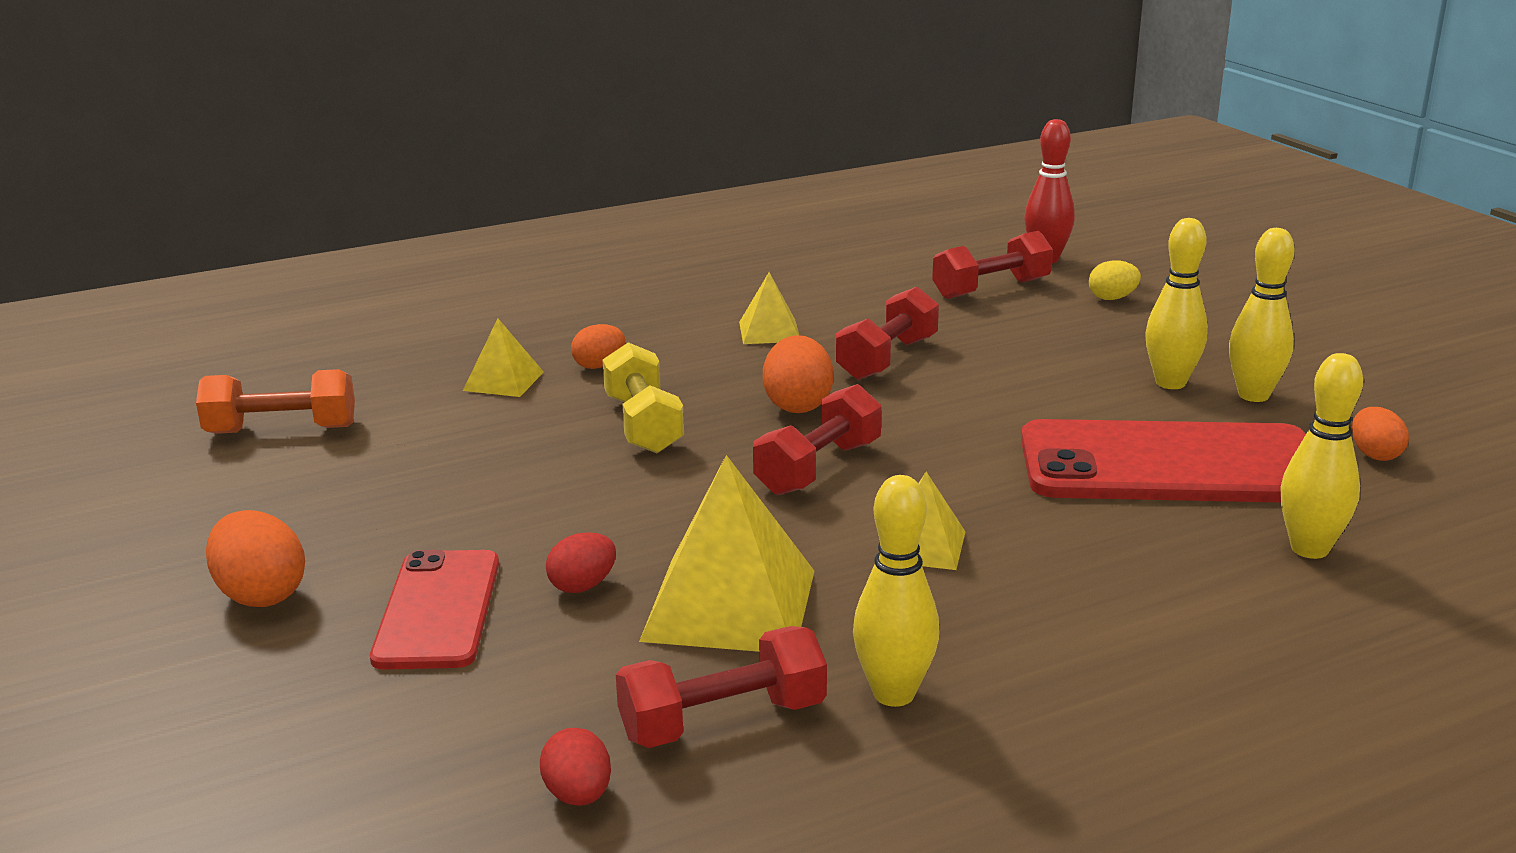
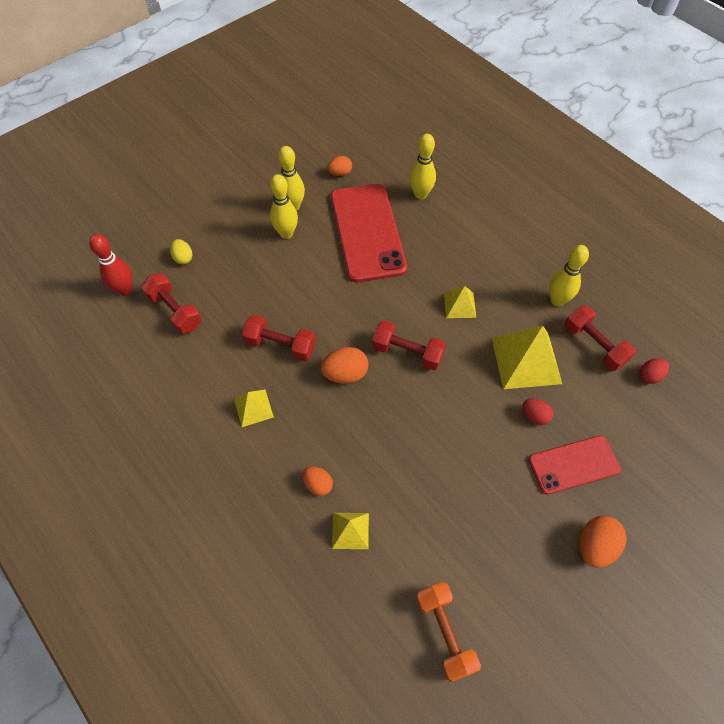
camera: 105 degrees left, 35 degrees up
yellow dumbbell [603,342,684,453] -> none

